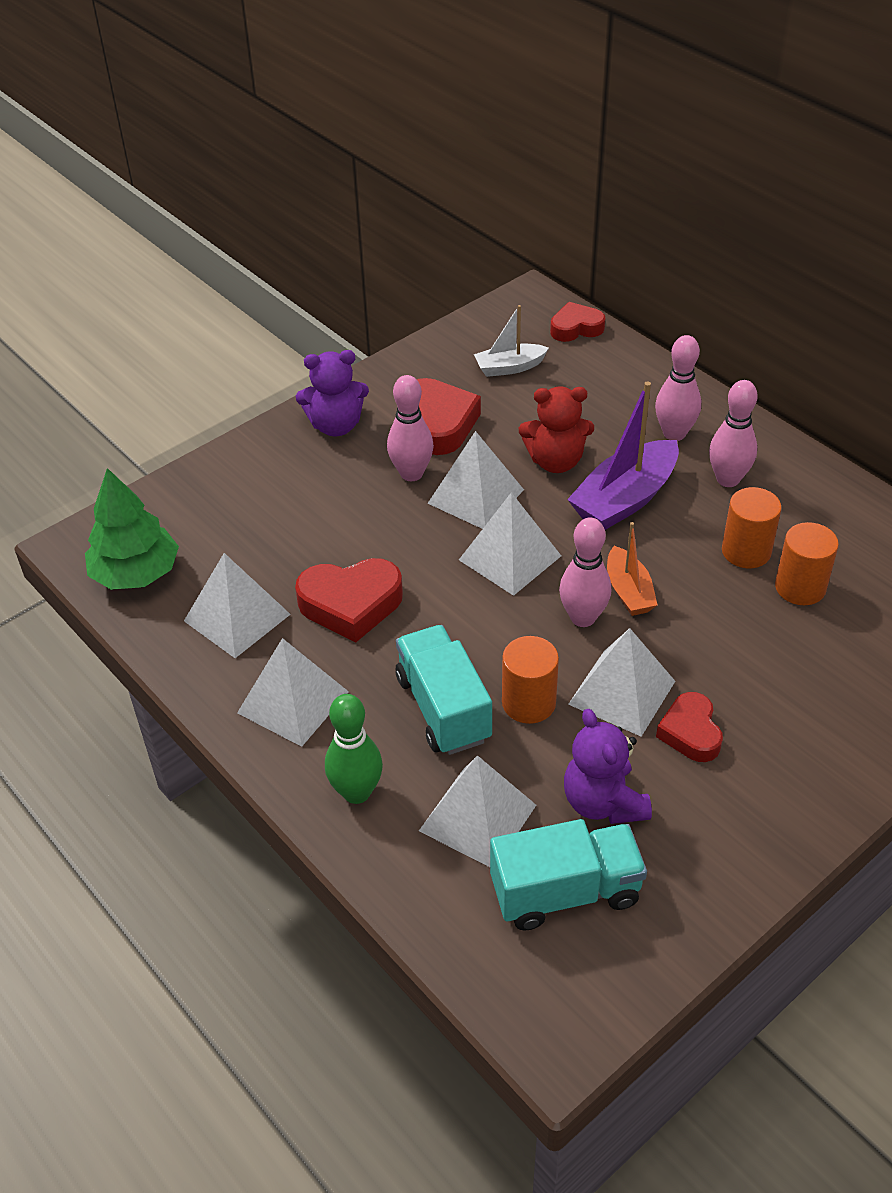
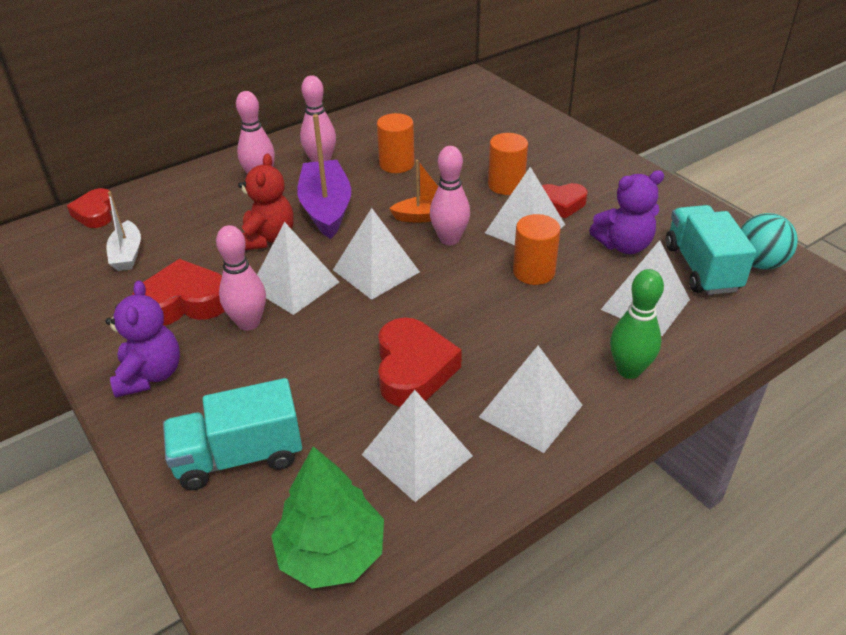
camera: 85 degrees left, 5 degrees down
turquoise truck [396,625,492,755] -> turquoise truck moved to [163,378,302,490]
purple boat [567,381,679,530] -> purple boat turned 150 degrees counterclockwise [297,114,351,239]
orange cylinder [775,522,839,605] -> orange cylinder moved to [488,133,528,195]
none -> turquoise ball [741,213,798,270]

